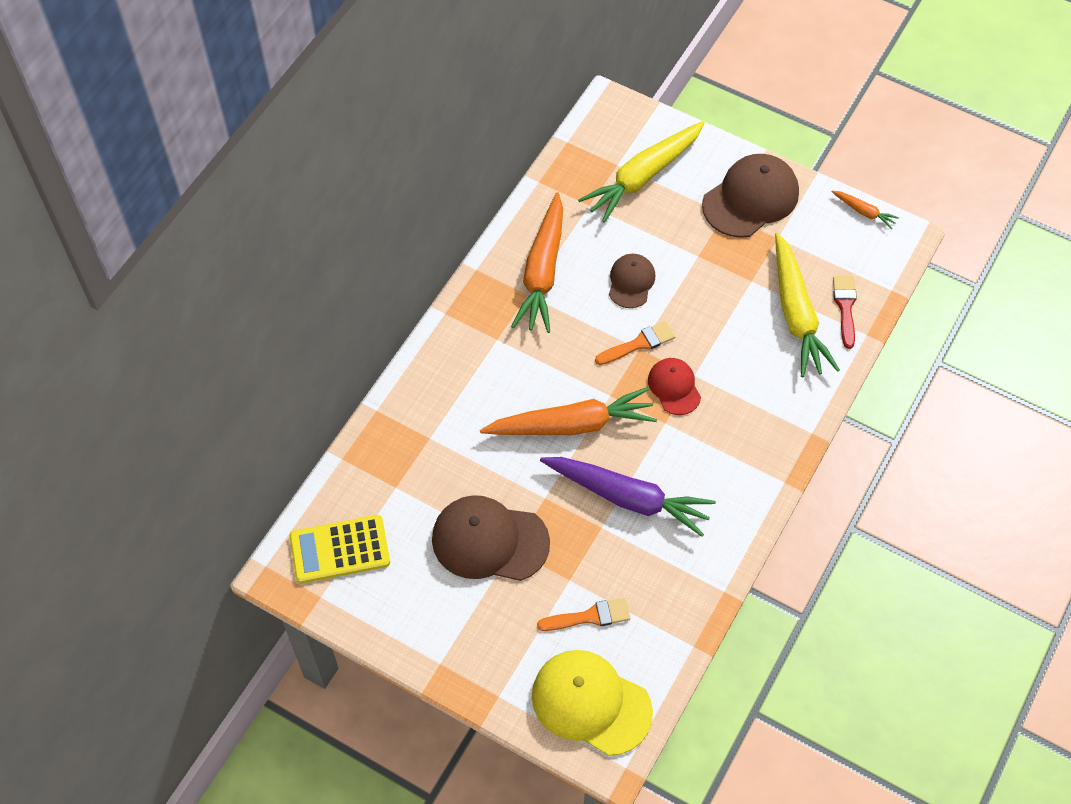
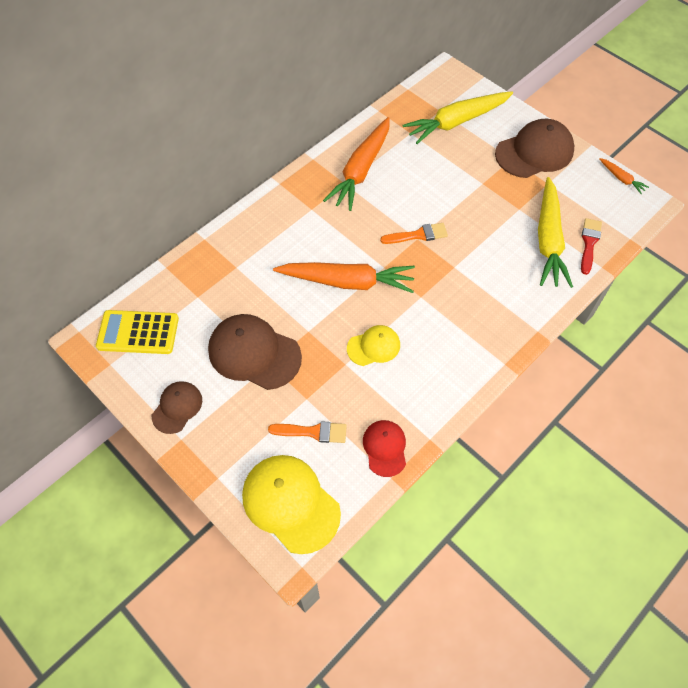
camera: 15 degrees right, 0 degrees up
purple carrot [540,457,716,537] -> yellow cap [347,325,400,366]
brown cap [609,254,655,308] -> brown cap moved to [152,381,202,434]
red cap [648,358,701,415] -> red cap moved to [363,420,406,477]

